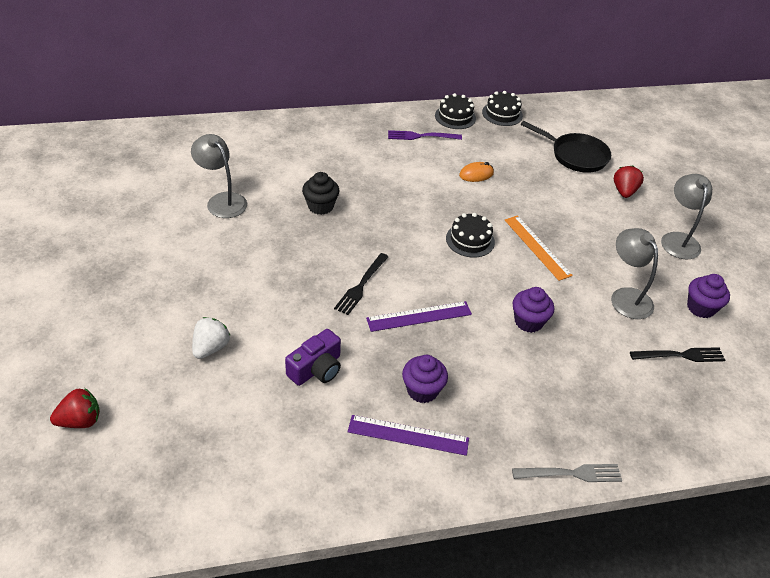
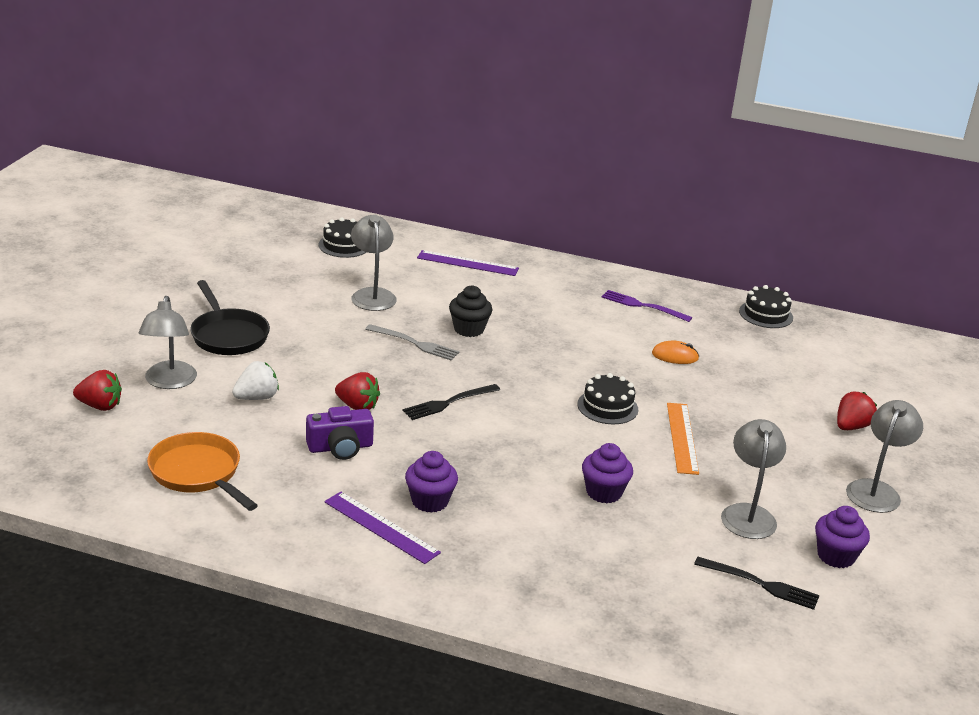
camera: 30 degrees right, 15 degrees down
purple ruler [366,301,472,332] -> purple ruler moved to [417,250,519,276]
black cake [435,93,476,129] -> black cake moved to [319,217,367,258]
grey fork [512,464,622,482] -> grey fork moved to [365,324,459,361]
black pan [521,121,611,173] -> black pan moved to [190,280,270,355]
none -> grey lamp [138,296,197,389]
none -> orange pan [147,432,258,511]
none -> red strawberry [335,372,380,410]

